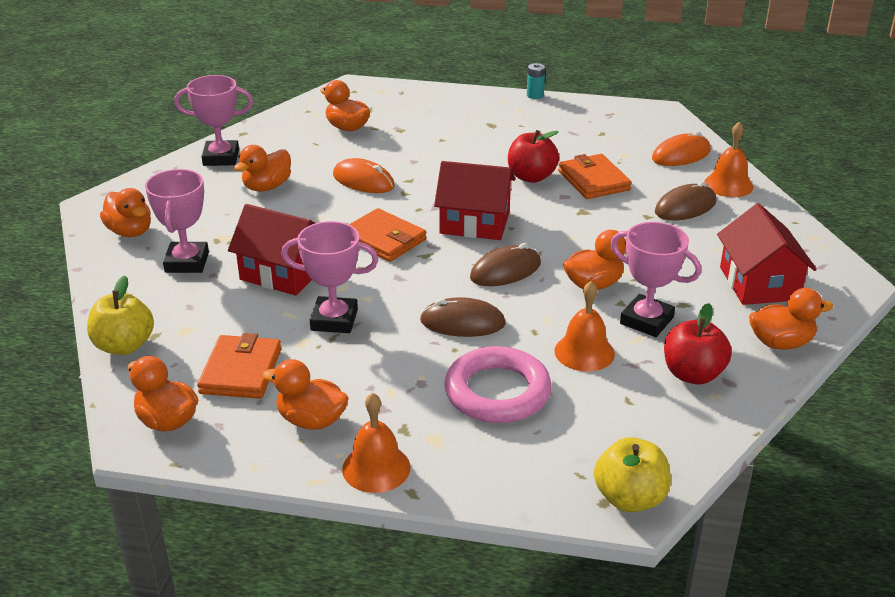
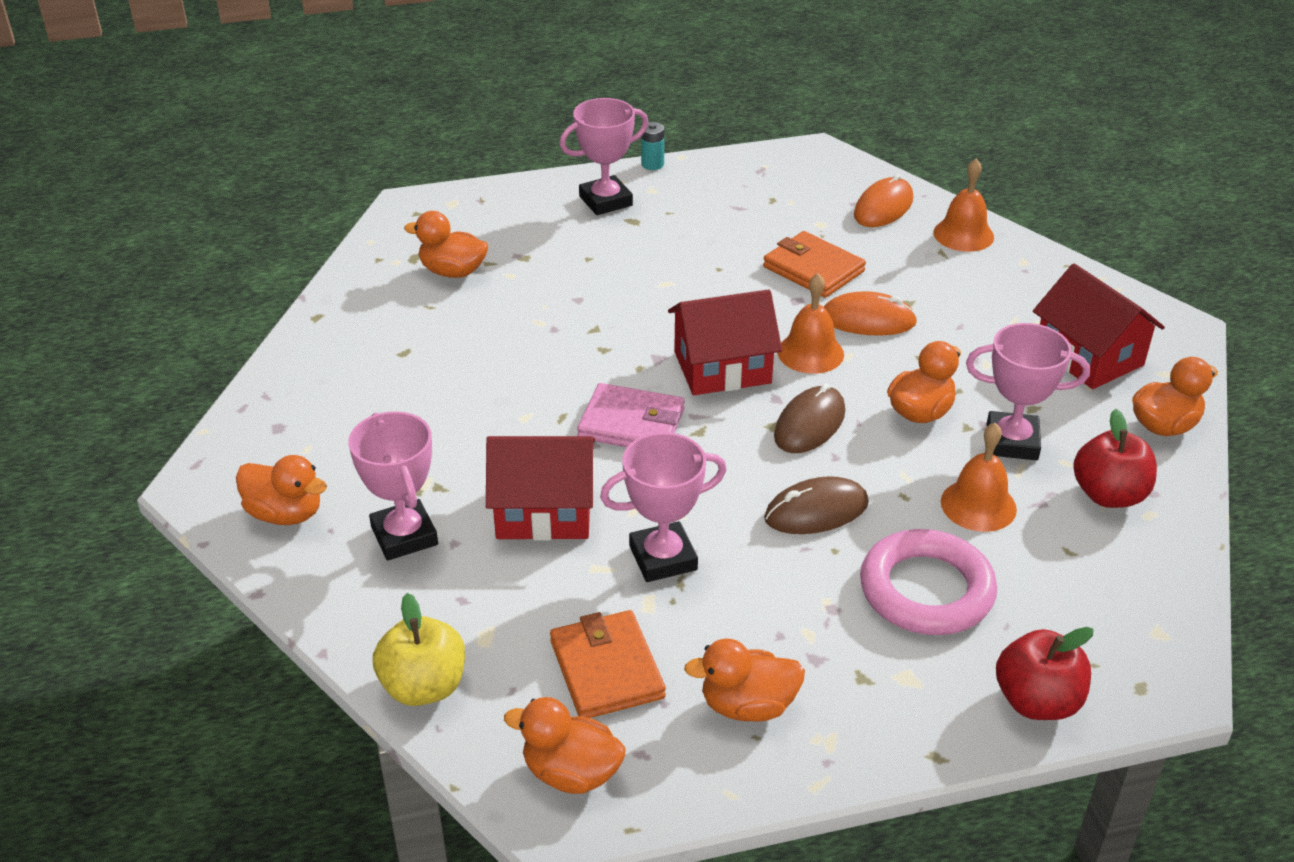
camera: 25 degrees left, 5 degrees up
pink trophy [174,75,253,166] -> pink trophy moved to [560,98,648,215]
orange duck [234,145,291,191] -> none
orange mouse [333,158,395,193] -> orange mouse moved to [824,291,918,336]
orange bell [342,393,411,493] -> orange bell moved to [778,273,844,374]
orange wallet [349,208,427,262] -> pink wallet [577,383,685,447]
red apple [508,130,559,183] -> red apple moved to [996,627,1094,720]
yellow apple [594,437,671,512] -> none
brown mouse [655,181,716,220] -> none

